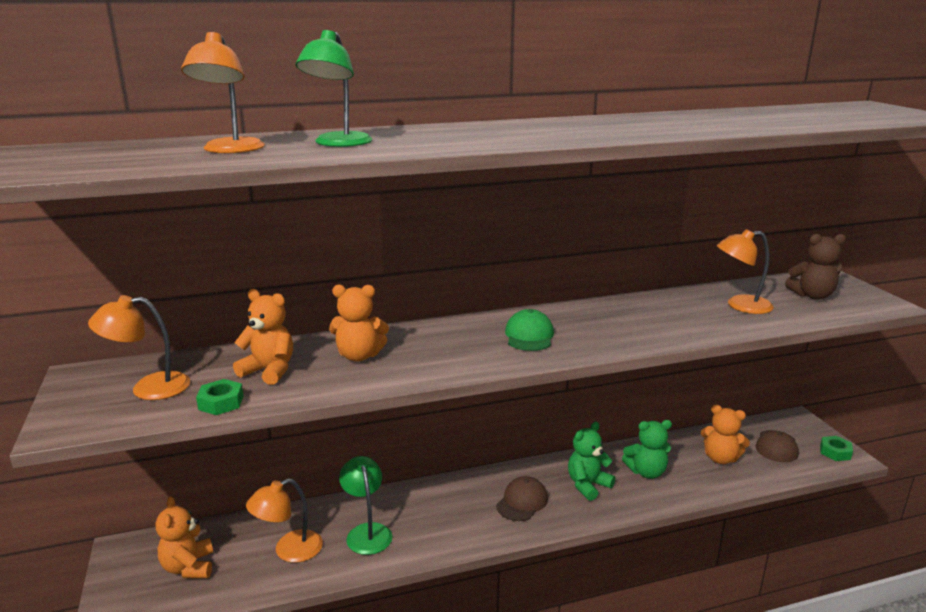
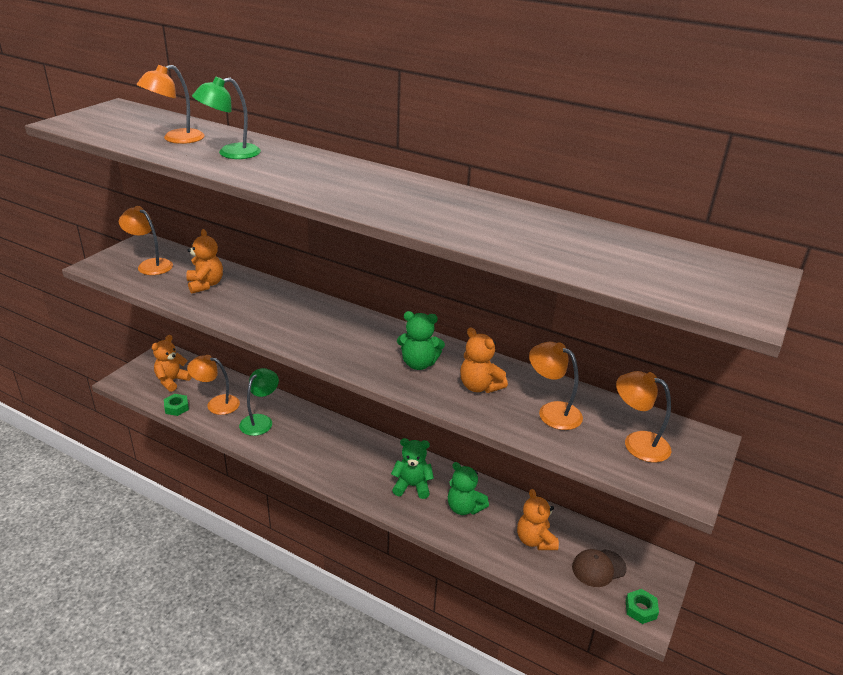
camera: 45 degrees right, 10 degrees up
green nut [196,379,244,415] -> green nut moved to [164,394,189,416]
orange teddy bear [329,285,389,362] -> orange teddy bear moved to [460,327,508,393]
brown cap [496,476,548,521] -> none
green cap [505,309,554,351] -> none
brown teddy bear [785,234,846,300] -> orange lamp [616,371,671,462]
none -> green teddy bear [397,311,445,370]

